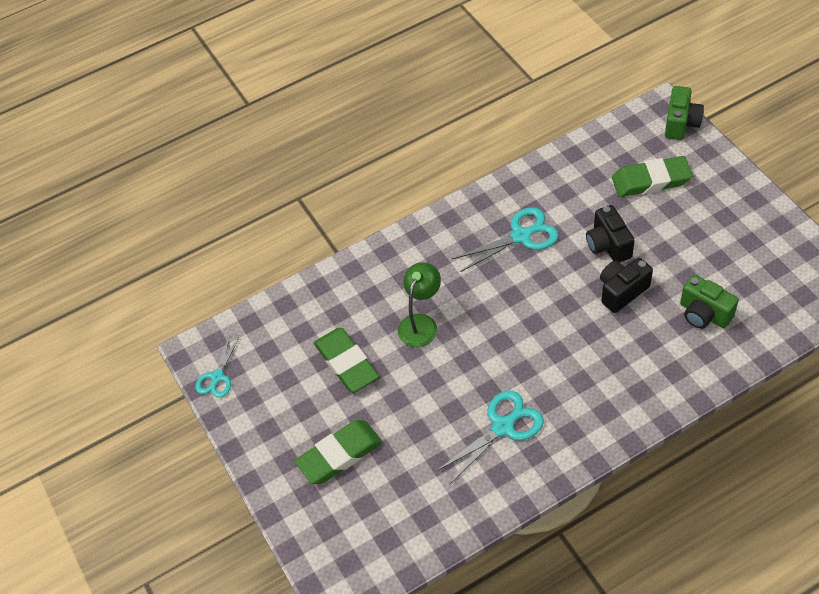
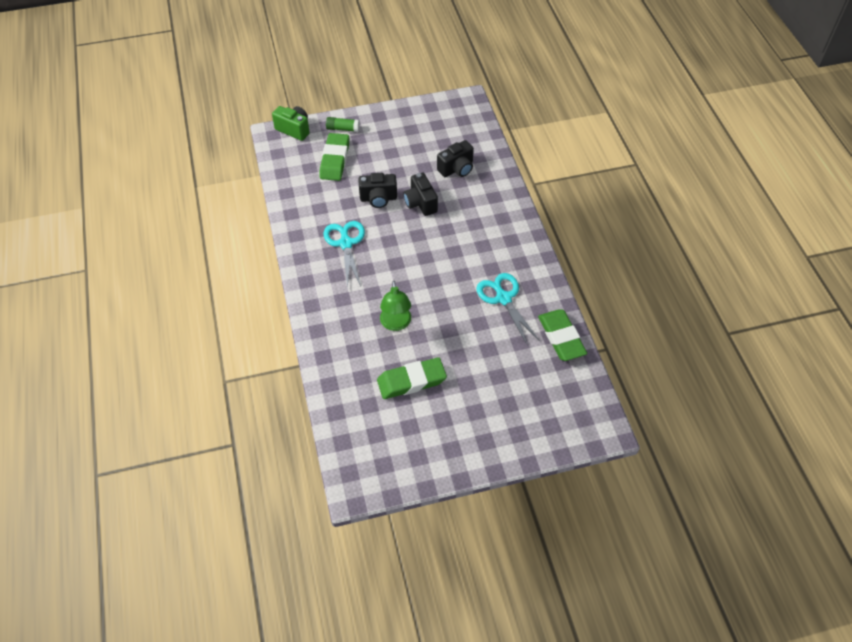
camera: 80 degrees left, 0 degrees up
turquoise scissors [196,334,240,398] -> none
green eraser [295,420,382,484] -> green eraser moved to [538,309,587,361]
green lamp [398,262,441,347] -> green lamp turned 135 degrees counterclockwise [380,281,411,331]
green camera [680,275,739,329] -> black camera [437,140,474,177]
none -> green glue stick [326,117,360,132]

